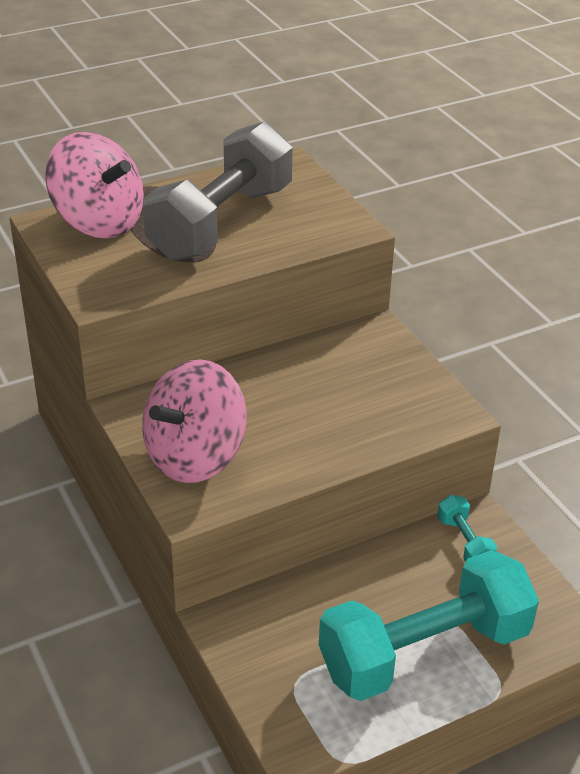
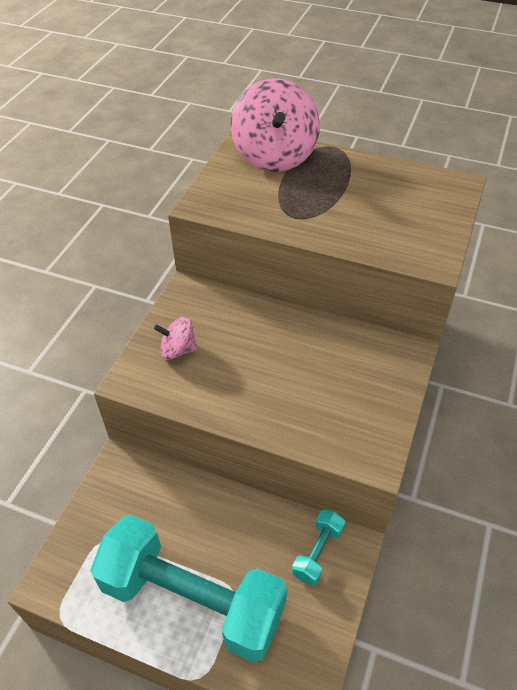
camera: 50 degrees right, 10 degrees up
pink spinning top [142,359,247,483] -> pink spinning top [154,316,198,360], size x0.49
grey dumbbell [143,121,293,261] -> none

